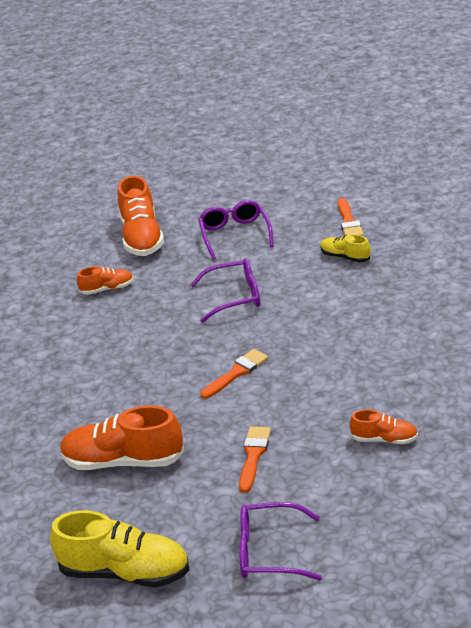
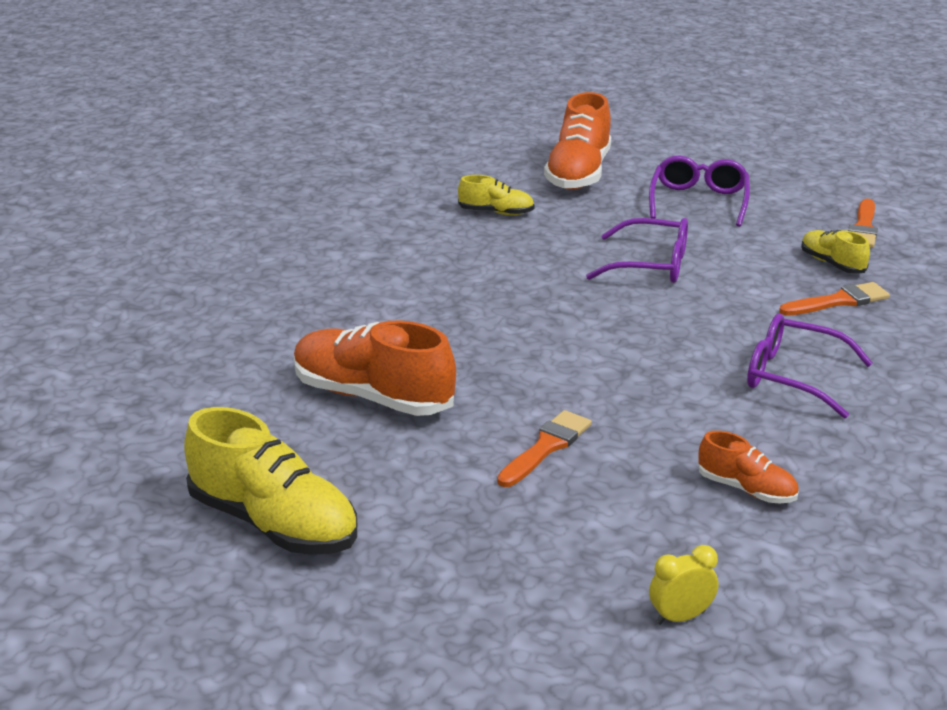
camera: 20 degrees right, 5 degrees down
orange shoe [77,266,134,295] -> yellow shoe [458,175,534,215]
orange brush [200,349,268,399] -> orange brush moved to [779,282,890,316]
purple glasses [239,502,322,580] -> purple glasses moved to [747,314,873,419]
none -> yellow clock [649,545,718,625]

